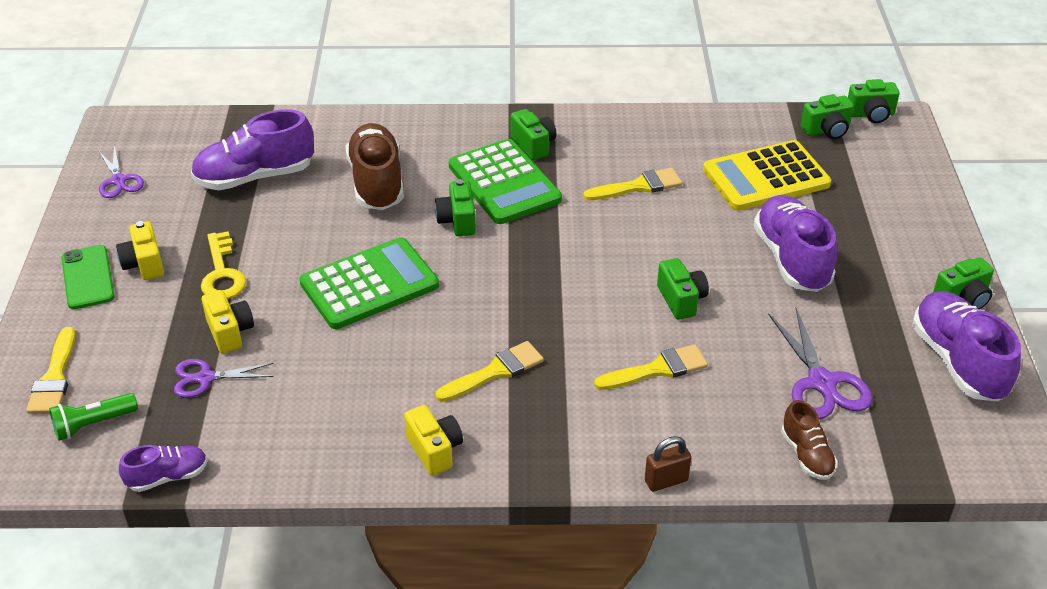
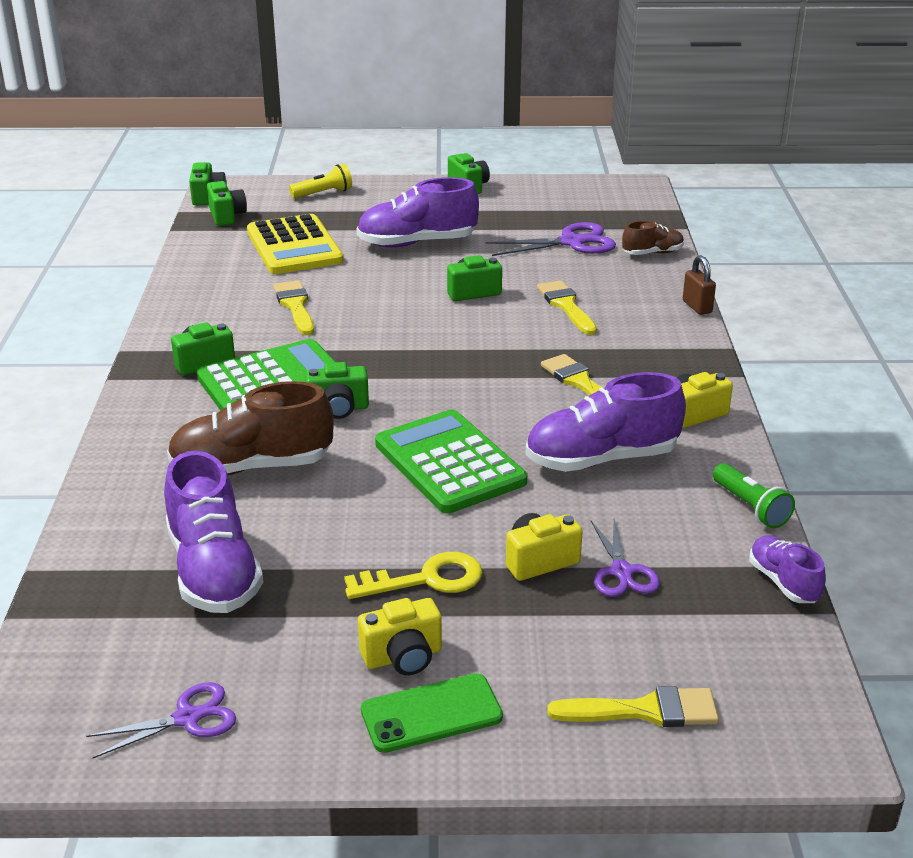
camera: 90 degrees left, 10 degrees down
green flashlight [49,393,138,441] -> green flashlight moved to [713,463,795,528]
purple shoe [912,291,1021,401] -> purple shoe moved to [525,372,686,472]
none -> yellow flashlight [289,164,352,199]

